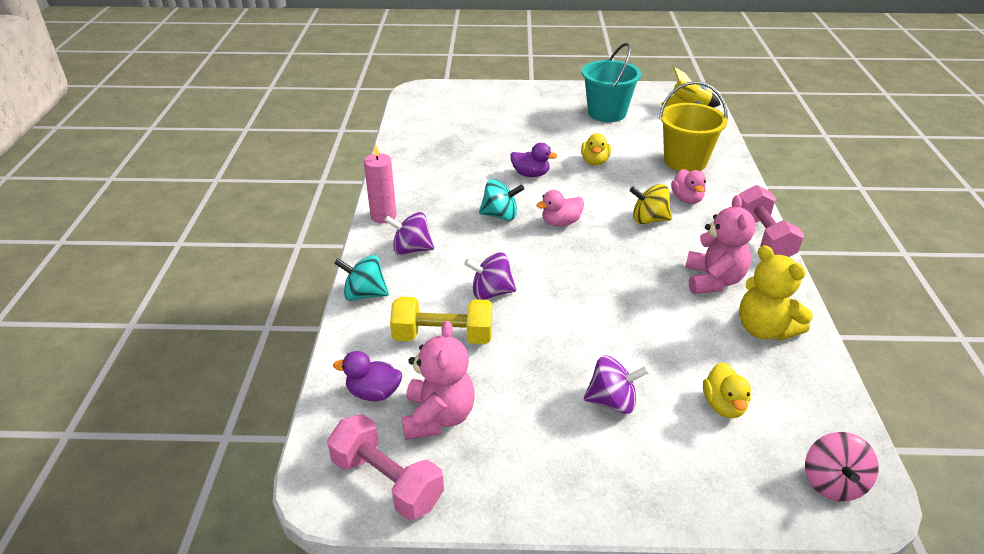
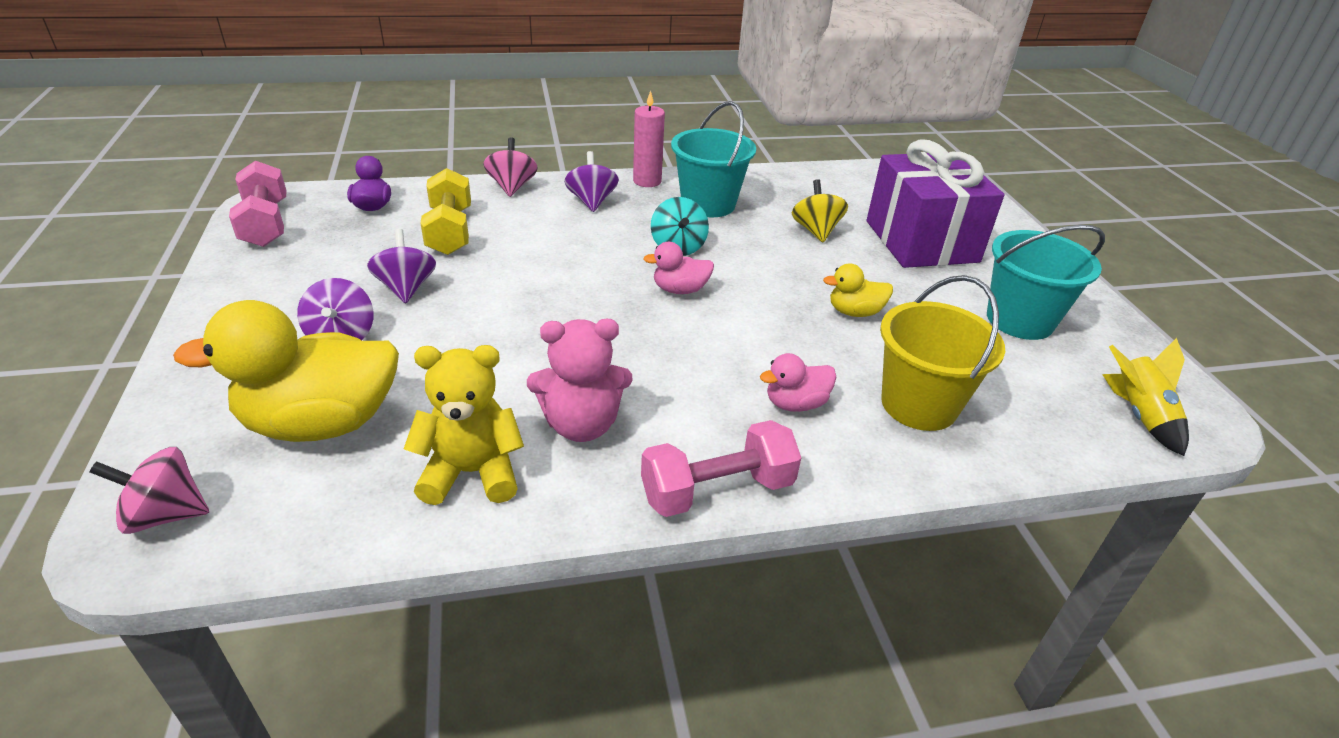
camera: 75 degrees right, 0 degrees up
pink dumbbell [327,414,444,520] -> pink dumbbell turned 45 degrees counterclockwise [229,160,287,247]
turquoise spinning top [334,255,389,301] -> pink spinning top [483,137,538,197]
pink teddy bear [402,321,475,440] -> none
purple spinning top [464,252,516,300] -> purple spinning top moved to [367,229,436,303]
purple duck [510,143,558,177] -> none
pink duck [536,190,584,226] -> pink duck turned 60 degrees counterclockwise [643,242,714,294]
yellow spinning top [630,184,672,224] -> yellow spinning top moved to [792,179,848,242]
yellow duck [703,362,751,418] -> yellow duck [173,300,399,442], size x2.11
yellow teddy bear [739,245,813,341] -> yellow teddy bear turned 45 degrees clockwise [404,345,524,505]
none -> turquoise bucket [671,101,756,218]
none -> purple gift [867,139,1005,268]

